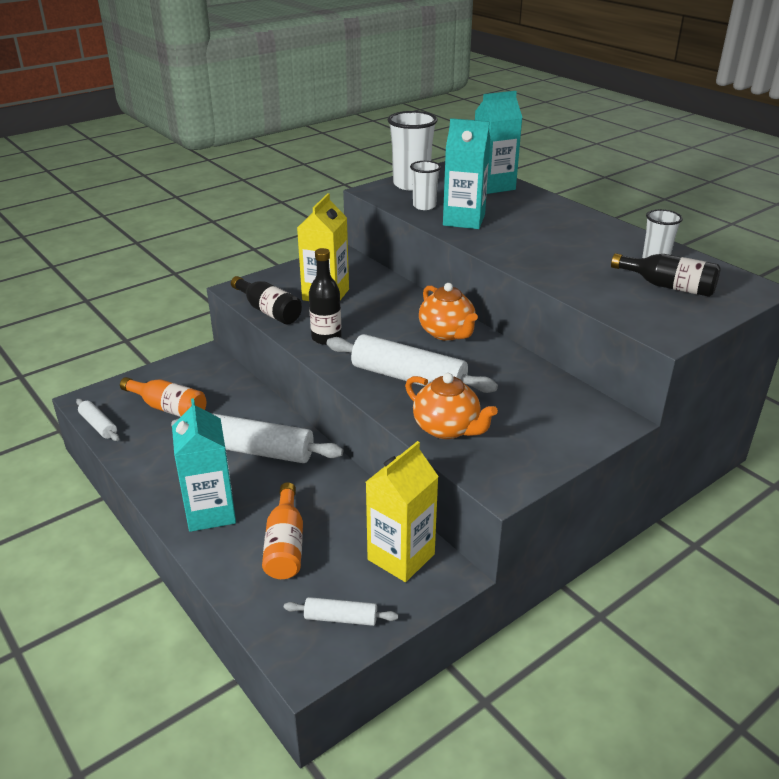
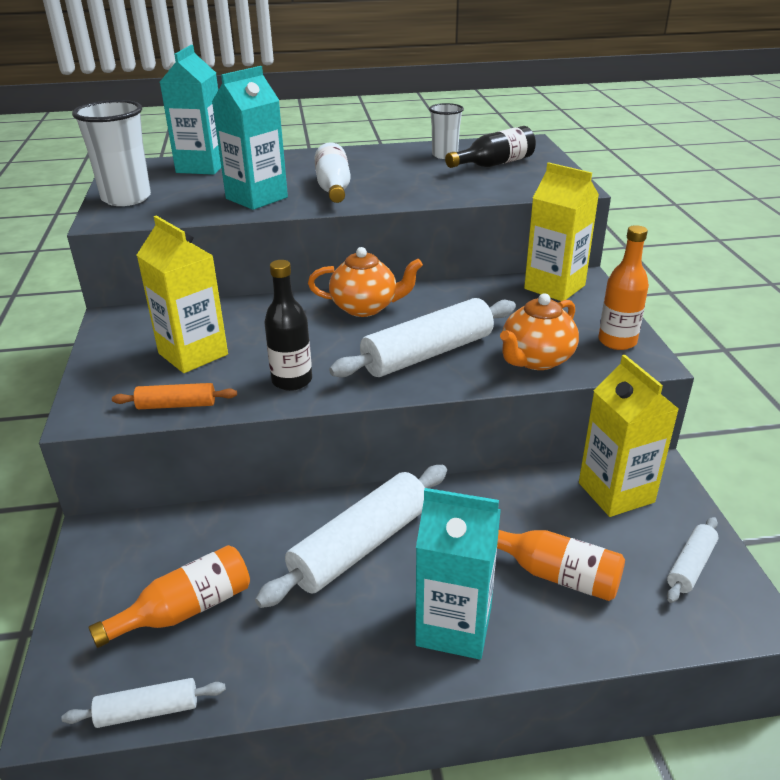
camera: 60 degrees left, 0 degrees up
black bottle [231,276,302,324] -> orange rolling pin [112,383,237,409]
orange teapot [405,373,498,439] -> orange teapot turned 150 degrees clockwise [500,293,579,370]
white cup [410,161,441,210] -> none
none -> white bottle [315,142,351,203]
none -> yellow carton [524,162,599,301]
none -> orange bottle [598,225,649,350]

